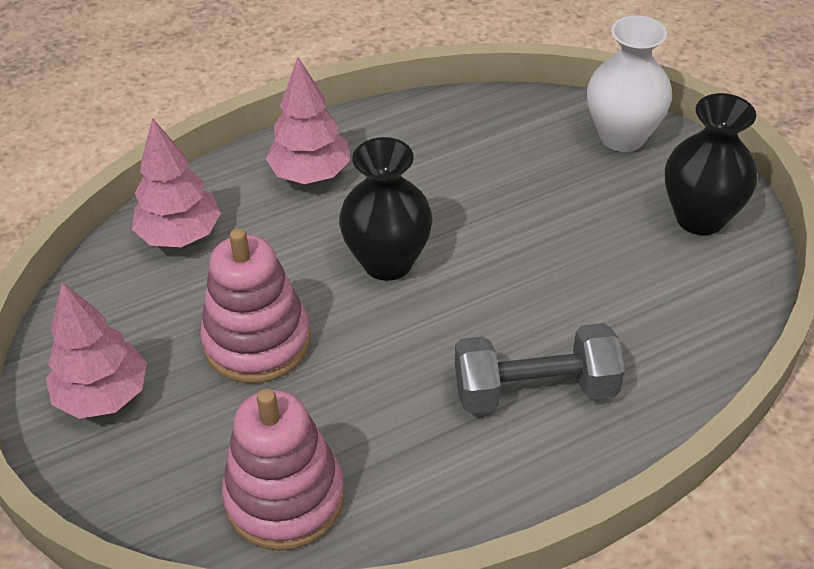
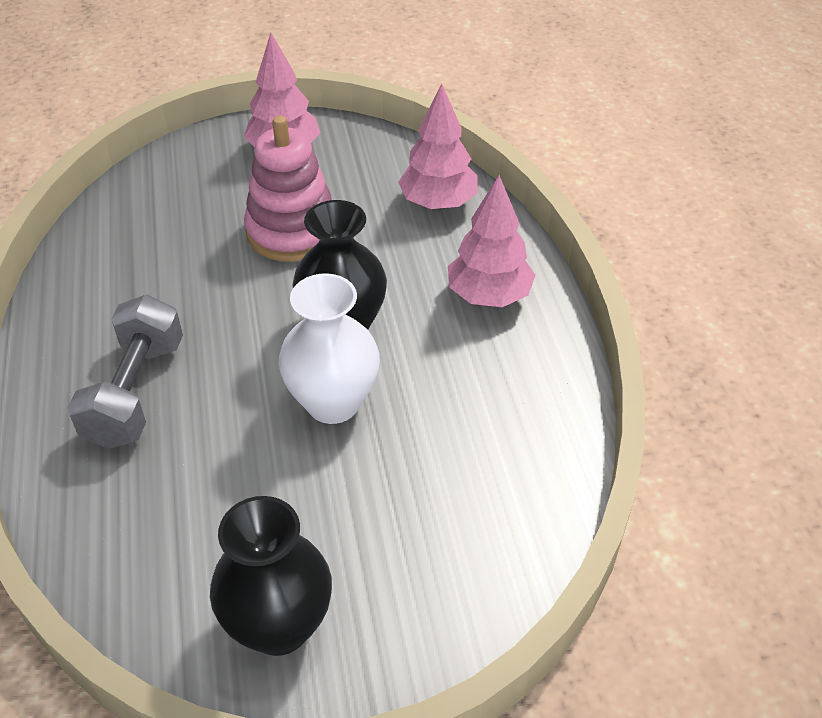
camera: 105 degrees right, 0 degrees up
pink stacking toy [222,389,345,551] -> none
white vase [587,15,672,152] -> white vase moved to [279,273,380,424]

